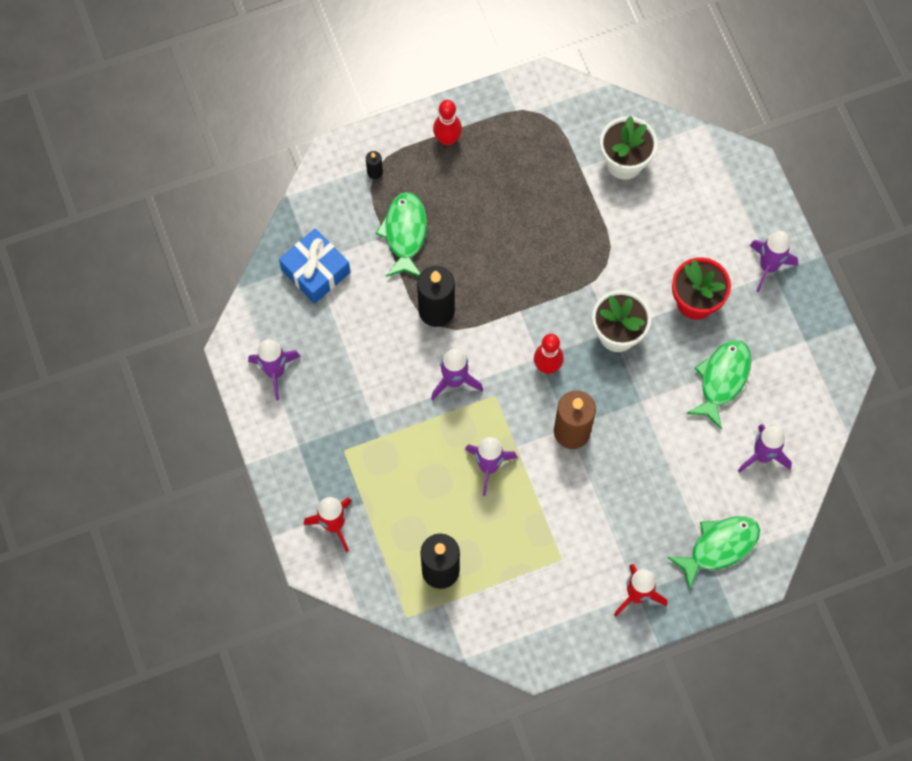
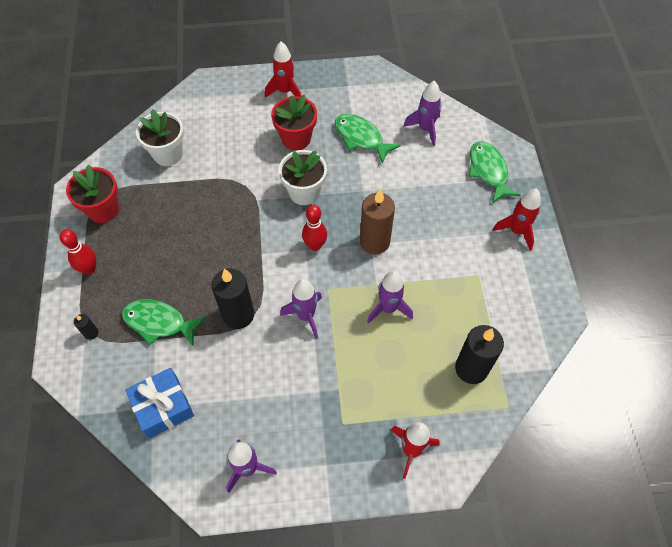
camera: 75 degrees left, 10 degrees down
purple rocket [749,231,798,292] -> red rocket [265,41,301,98]
none -> red flower pot [66,165,119,223]

